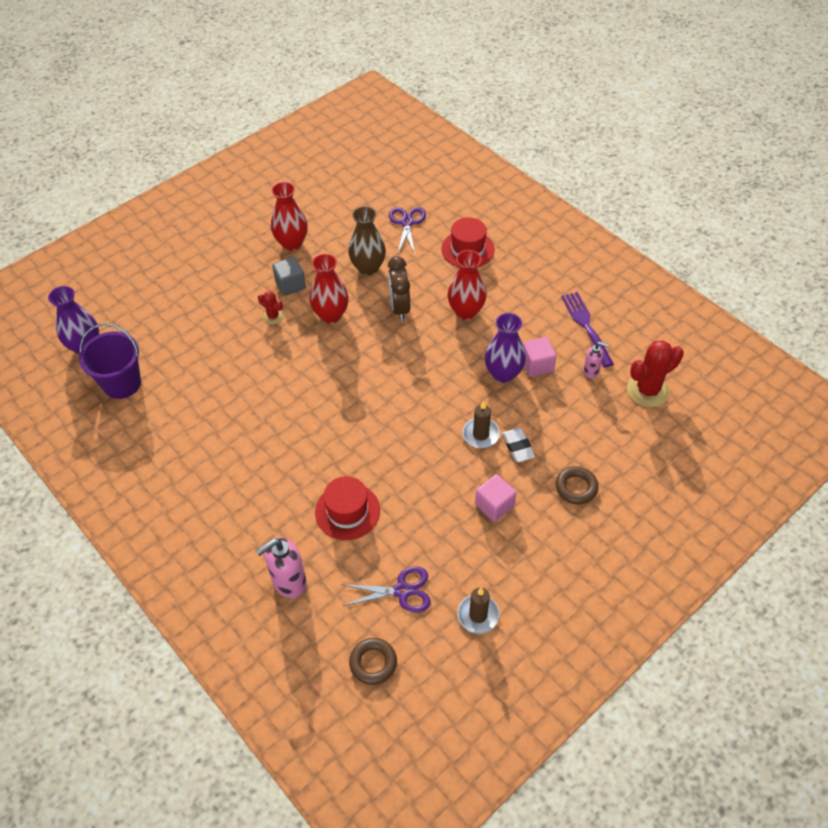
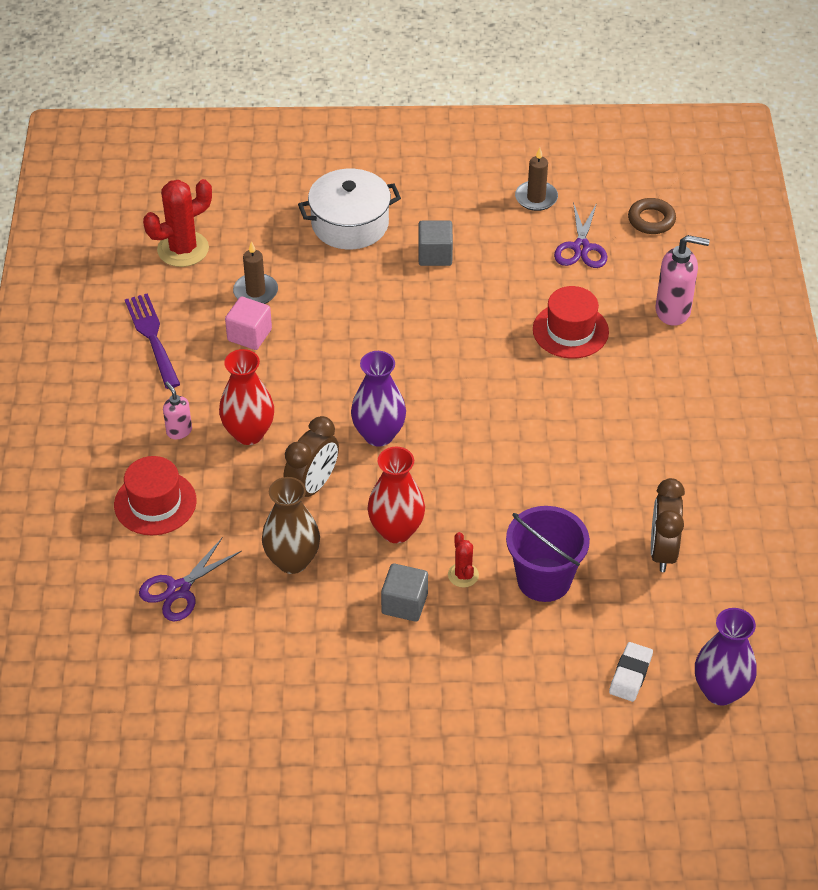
camera: 140 degrees left, 5 degrees down
purple bucket [79,323,141,399] -> purple bucket moved to [506,506,590,602]
red vase [271,182,308,251] -> none
purple scissors [342,566,431,613] -> purple scissors turned 120 degrees counterclockwise [554,202,607,268]
brown candle [463,401,500,448] -> brown candle moved to [233,241,278,304]
pink cube [475,474,517,522] -> grey cube [418,220,453,266]
purple vase [485,313,526,383] -> purple vase moved to [351,351,406,447]
white eraser [502,428,535,462] -> white eraser moved to [609,642,653,702]
brown ring [556,466,598,504] -> white pot [298,169,401,249]
purple fork [561,292,614,367] -> purple fork turned 135 degrees clockwise [125,293,180,389]
pink soap dispenser [583,342,609,378] -> pink soap dispenser moved to [163,382,192,439]
red cactus [627,340,684,407] -> red cactus turned 45 degrees counterclockwise [143,179,212,267]
none -> brown clock [651,478,685,572]

